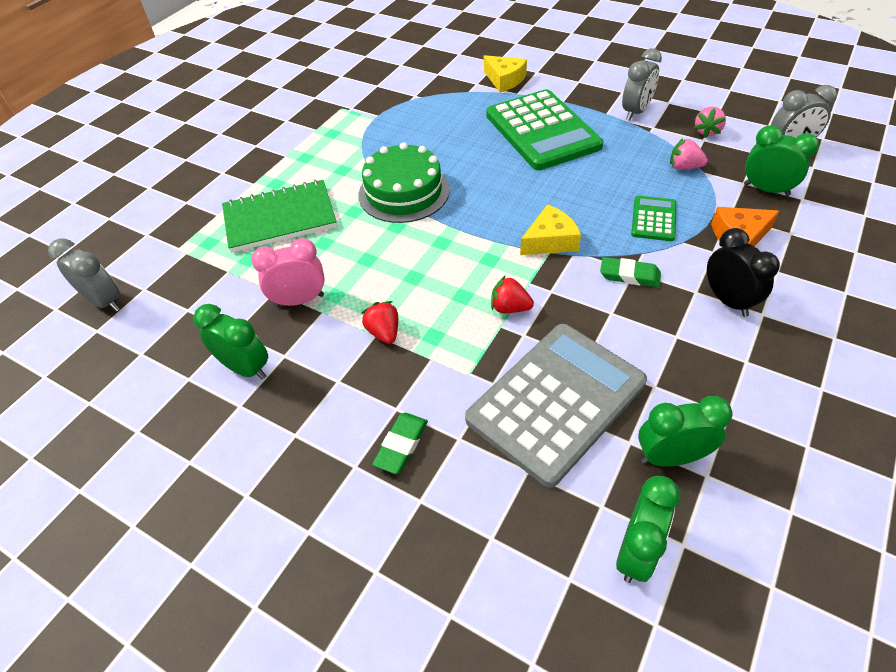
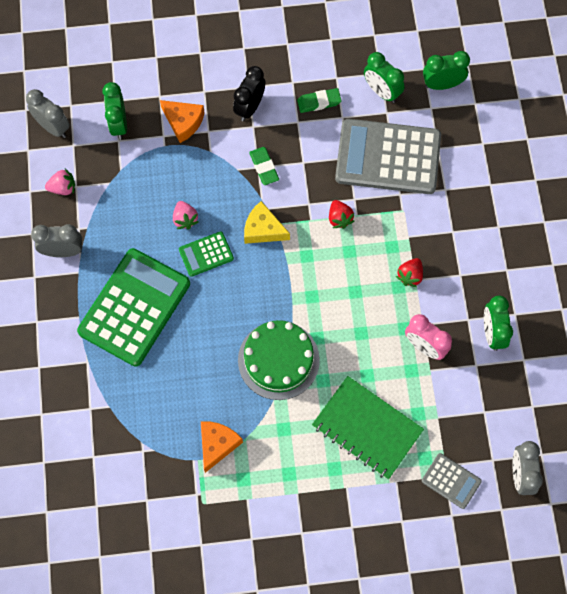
camera: 130 degrees left, 20 degrees up
green eraser [372,413,428,474] -> green eraser moved to [297,88,342,113]
yellow cheese [484,55,527,92] -> none
green calculator [631,196,676,241] -> green calculator moved to [179,231,234,277]
pink strawberry [670,138,708,170] -> pink strawberry moved to [173,201,199,230]
none -> orange cheese [201,421,243,473]
none -> grey calculator [422,453,482,509]

